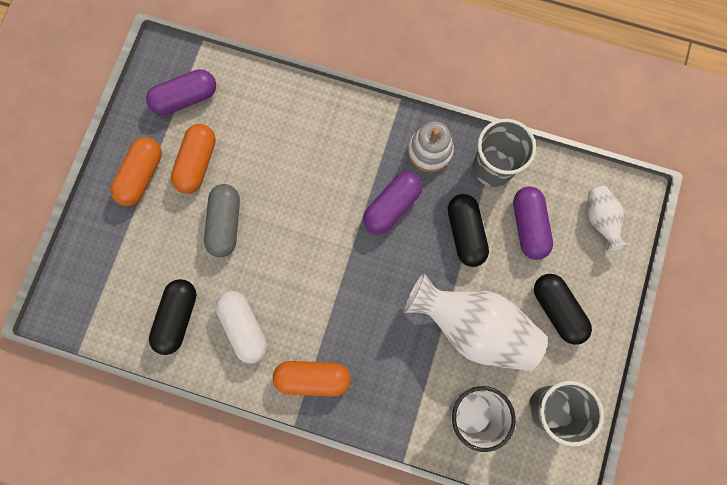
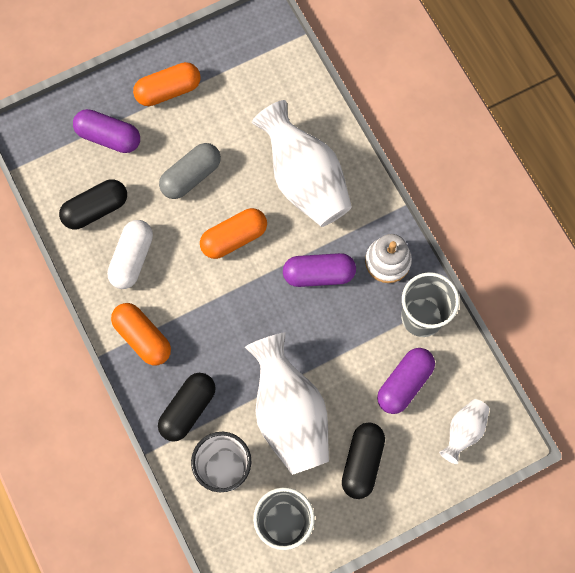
camera: 45 degrees right, 5 degrees down
purple capsule [146,69,216,115] -> purple capsule moved to [73,109,140,153]
orange capsule [171,124,216,194] -> orange capsule moved to [200,208,267,259]
black capsule [448,194,489,267] -> black capsule moved to [158,373,216,442]
none -> white vase [252,100,352,227]

